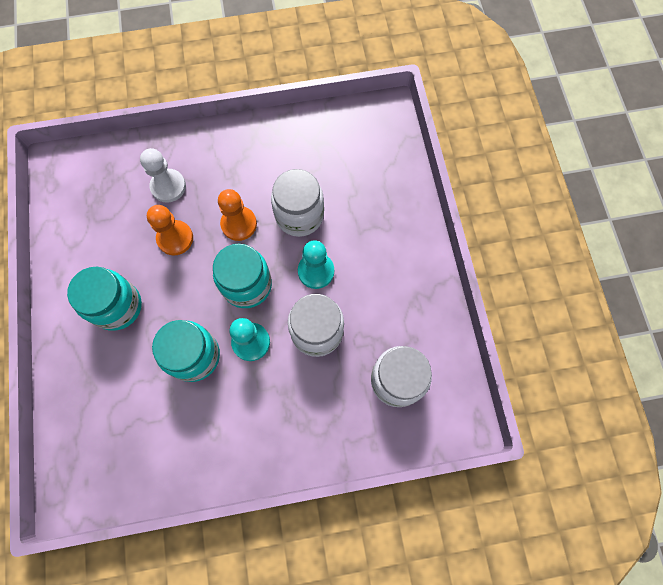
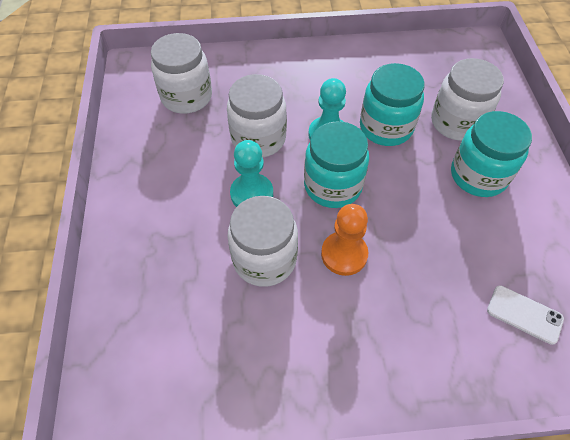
camera: 175 degrees left, 15 degrees down
white pawn [140,148,186,203] -> none
orange pawn [147,205,193,255] -> none
none -> white jar [431,58,504,141]
none -> white phone [487,285,564,345]

